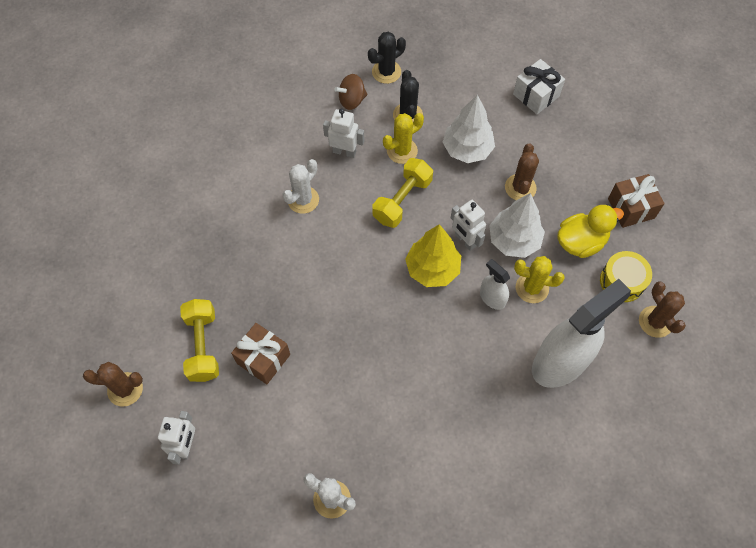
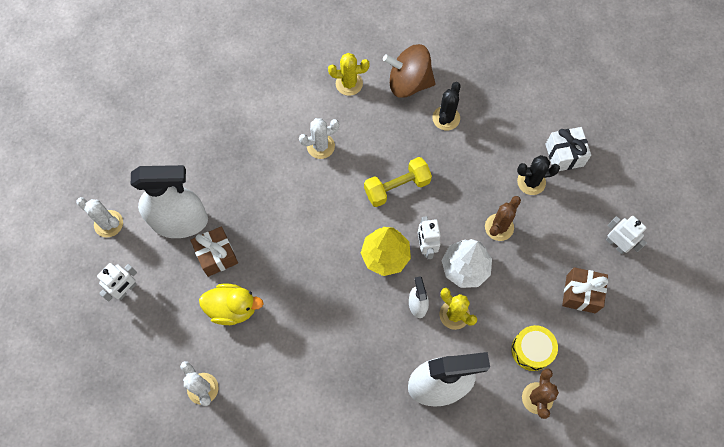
camera: 30 degrees right, 5 degrees up
brown cactus [83,362,143,407] -> white cactus [77,197,123,238]
yellow dumbbell [180,299,219,382] -> white spray bottle [131,165,208,238]
white robot [323,108,364,158] -> white robot moved to [606,216,647,254]
brown spinning top [334,74,367,110] -> brown spinning top [383,44,435,98], size x1.74
black cactus [368,32,406,84] -> black cactus moved to [517,155,560,195]
yellow cactus [383,113,424,164] -> yellow cactus moved to [328,53,369,96]
white tree [442,94,495,163] -> none
yellow duck [557,204,624,258] -> yellow duck moved to [199,284,263,325]

